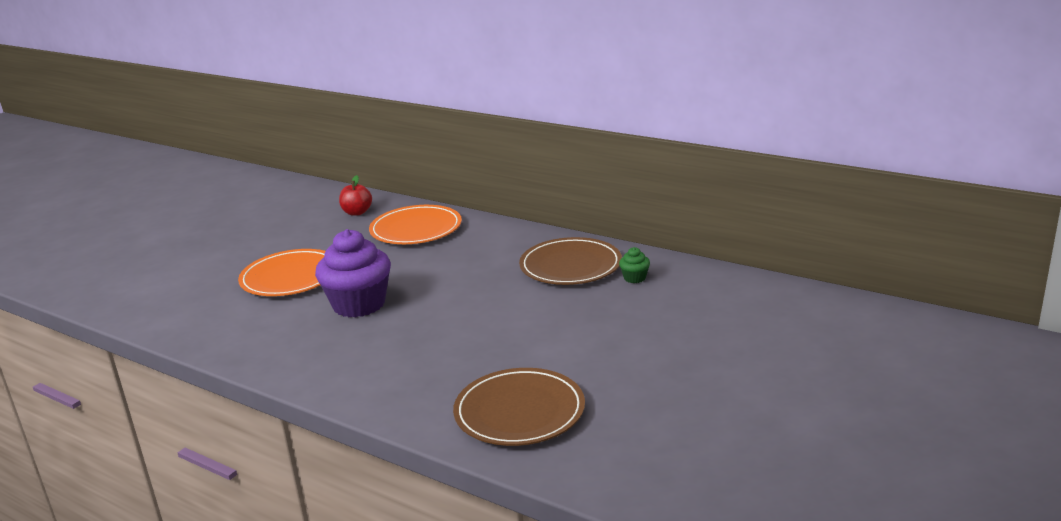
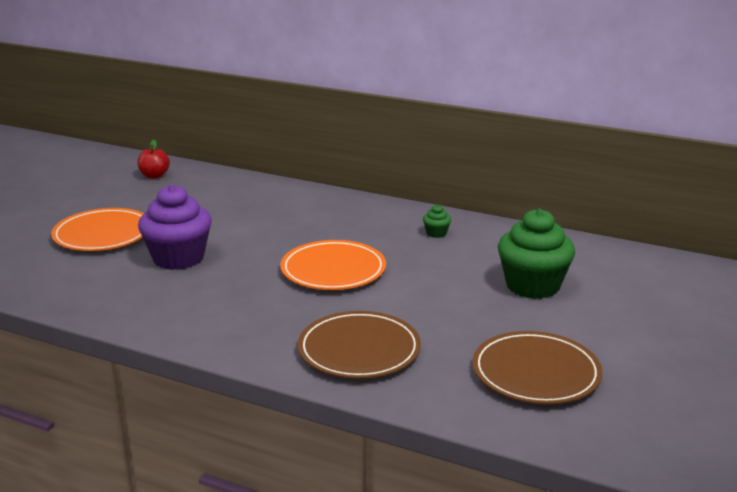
camera: 10 degrees left, 0 degrees up
orange plate [369,205,462,244] -> orange plate moved to [280,240,386,290]
brown plate [519,237,622,285] -> brown plate moved to [473,331,603,404]
none -> green cupcake [498,209,575,299]

